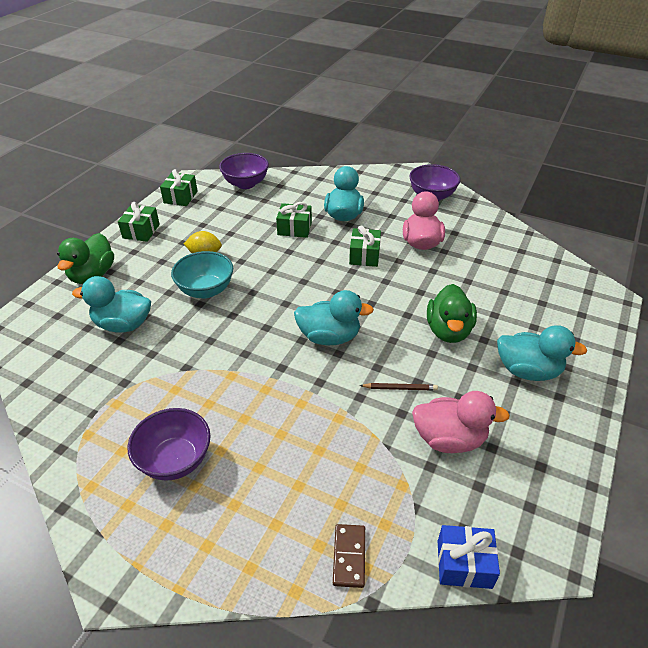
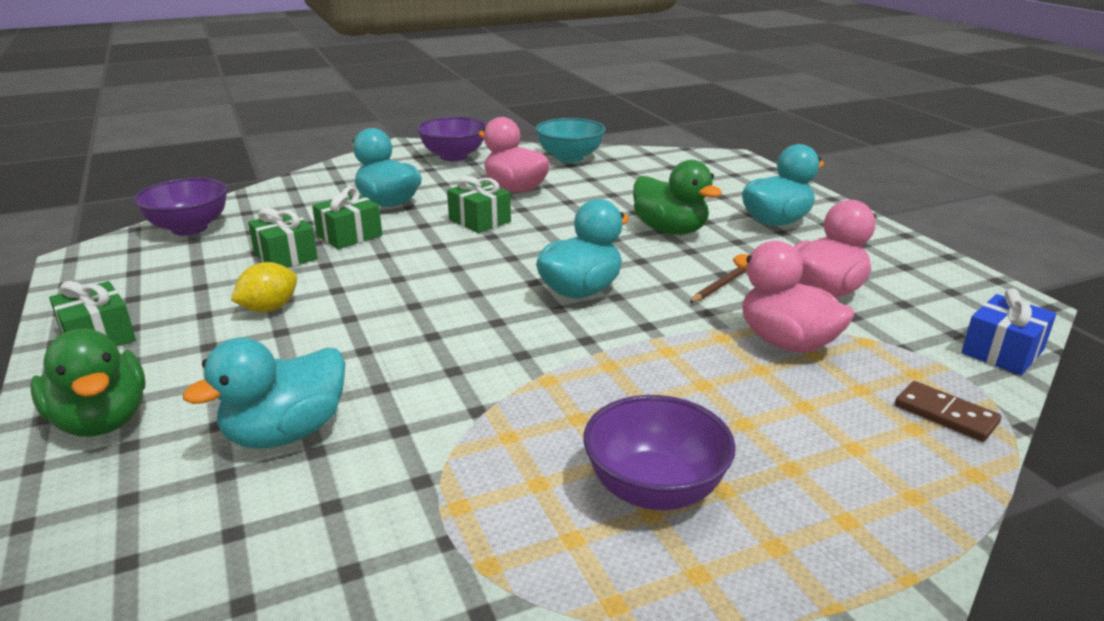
camera: 50 degrees left, 15 degrees down
green gift [160,169,198,206] -> green gift moved to [248,208,318,268]
turquoise bowl [171,251,233,298] -> turquoise bowl moved to [535,118,606,163]
none -> pink duck [733,241,854,353]

